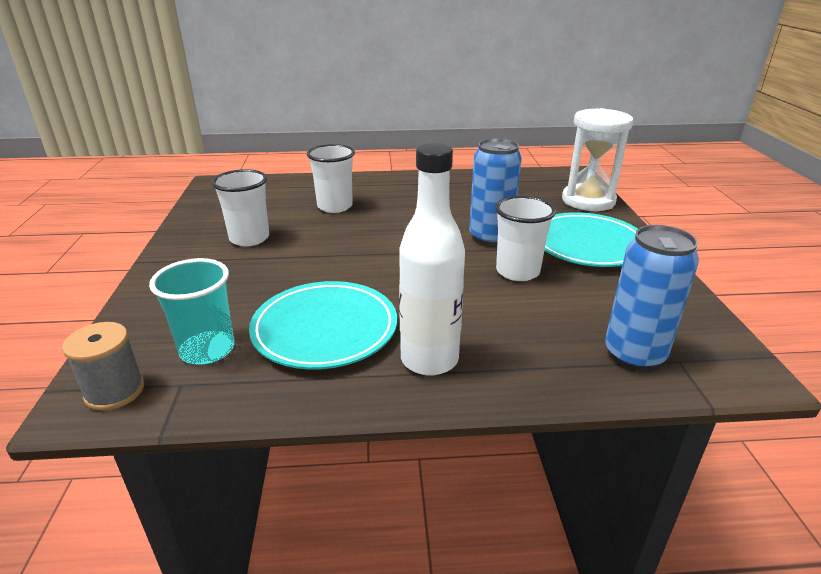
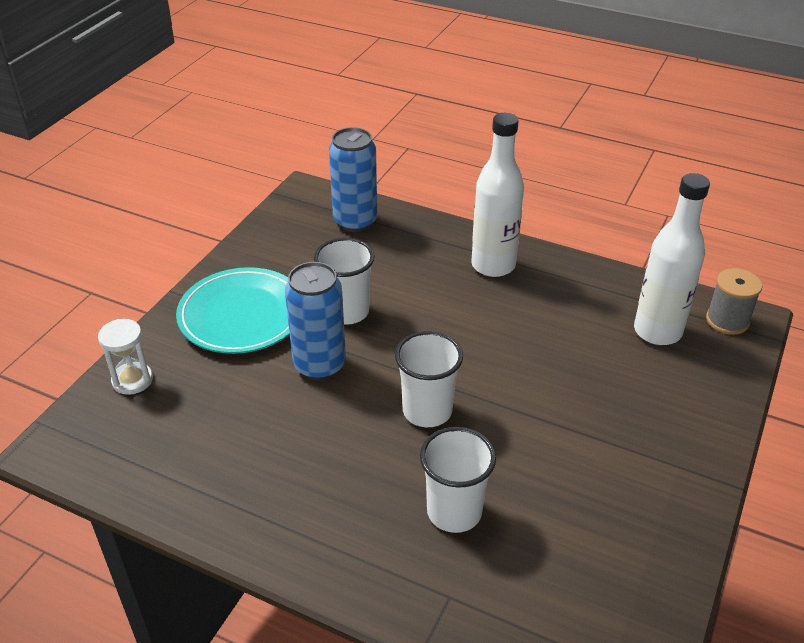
camera: 150 degrees left, 10 degrees up
turquoise cup [149,258,235,365] -> white bottle [634,173,710,345]
white cup [211,169,269,246] -> white cup moved to [395,331,463,427]
turquoise plate [249,281,397,370] -> none
white hourglass [562,108,633,211] -> white hourglass [98,319,153,395], size x0.55

